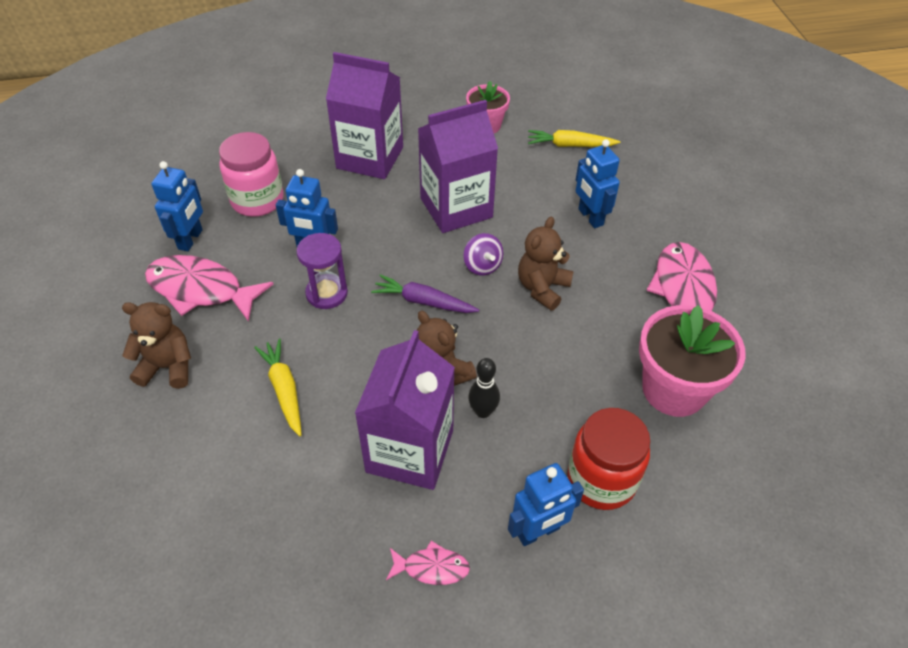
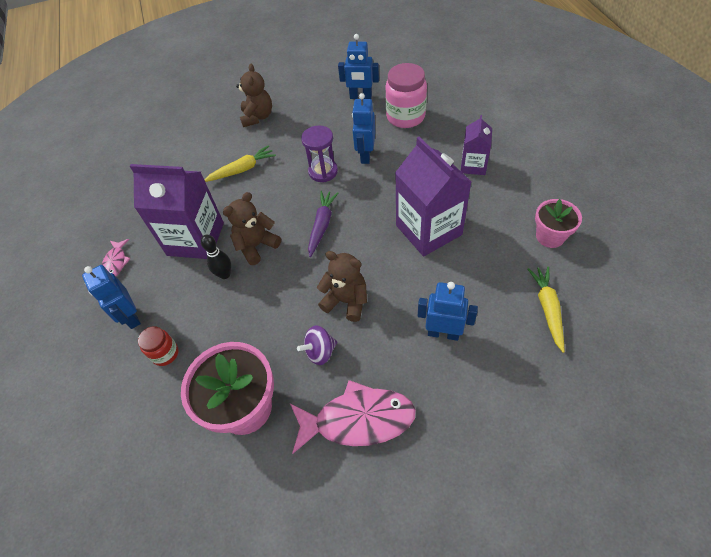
camera: 90 degrees right, 5 degrees up
pink fish [145,255,273,322] -> none
purple carton [326,52,403,179] -> purple carton [461,115,492,175], size x0.55
purple spinning top [464,233,503,276] -> purple spinning top moved to [297,325,337,365]
red jar [568,408,650,510] -> red jar [138,326,178,366], size x0.55
blue robot [575,139,620,228] -> blue robot turned 45 degrees clockwise [418,282,478,341]

